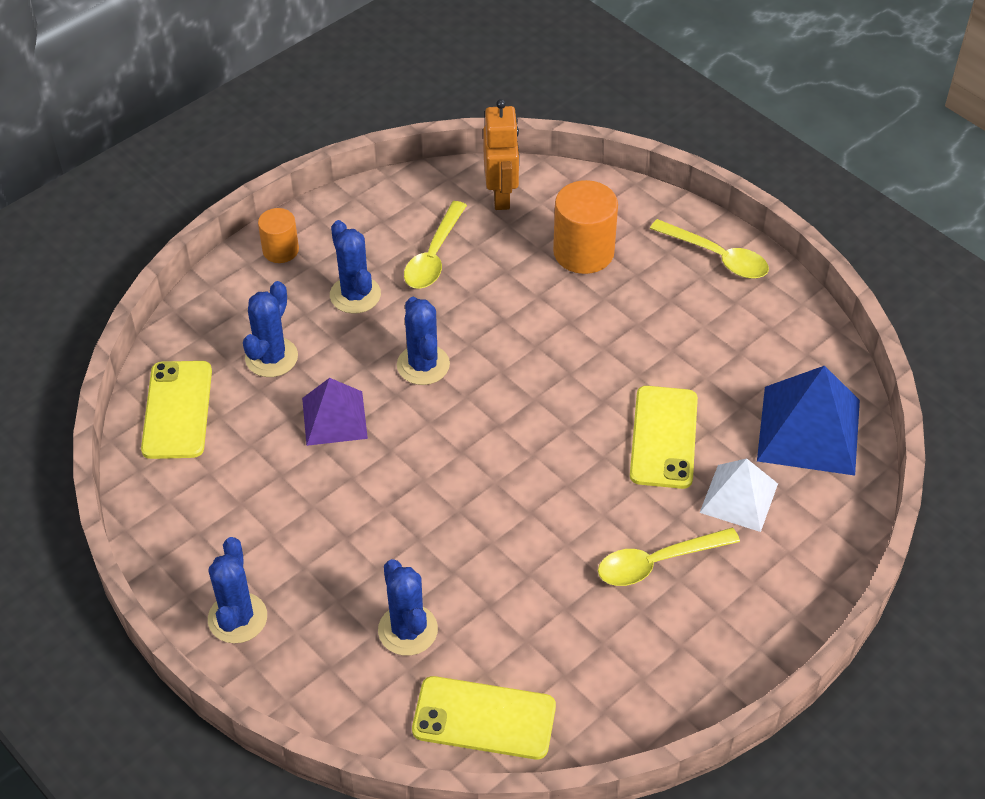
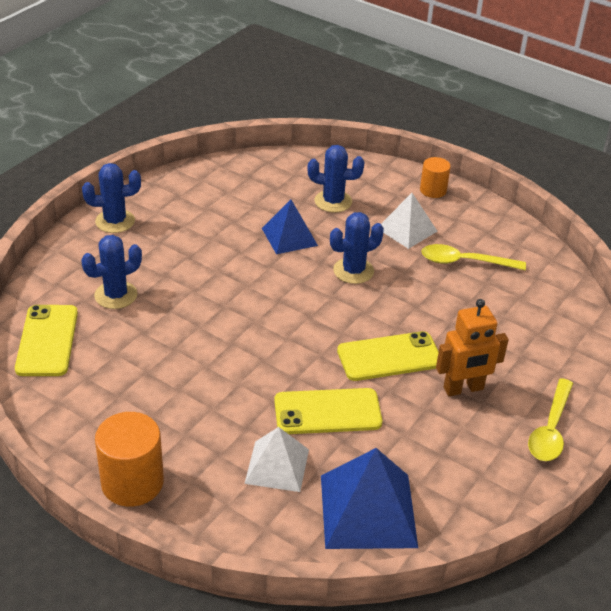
camera: 75 degrees right, 10 degrees down
yellow phone [141,361,212,459] -> yellow phone moved to [337,331,439,381]
purple pyramid [302,378,368,446] -> blue pyramid [262,200,318,254]
blue cactus [330,220,381,314] -> white pyramid [381,193,437,249]
orange robot [483,99,519,210] -> orange robot moved to [436,299,509,396]
orange cylinder [553,180,618,274] -> orange cylinder moved to [95,412,164,507]
yellow spoon [598,528,740,586] -> none

